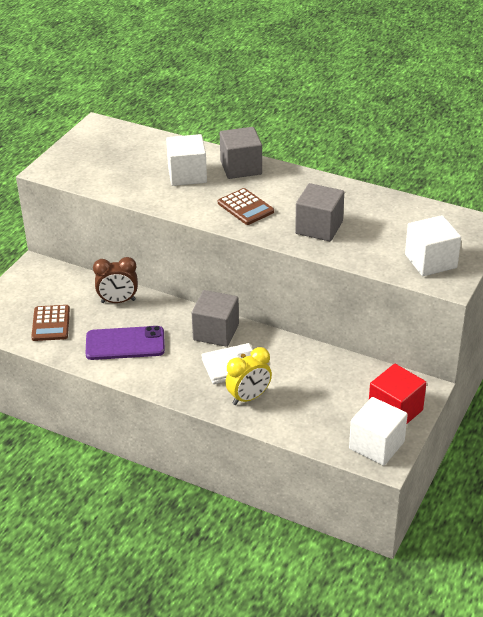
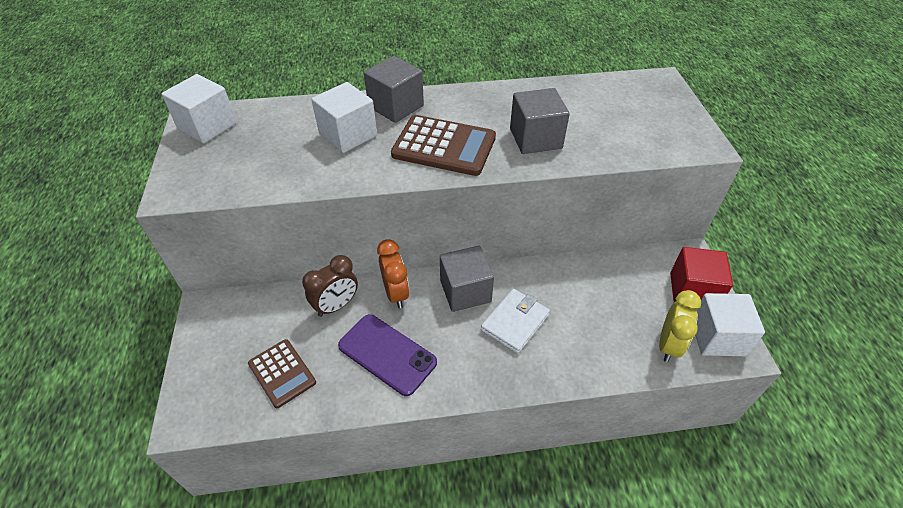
camera: 35 degrees left, 10 degrees up
purple phone [86,326,165,360] -> purple phone turned 75 degrees clockwise [338,314,437,396]
brown calculator [218,188,274,225] -> brown calculator [391,115,496,176], size x1.56
yellow clock [225,347,272,405] -> yellow clock moved to [659,290,701,362]
white cube [405,215,461,276] -> white cube moved to [162,74,237,143]
none -> orange clock [377,239,410,308]

